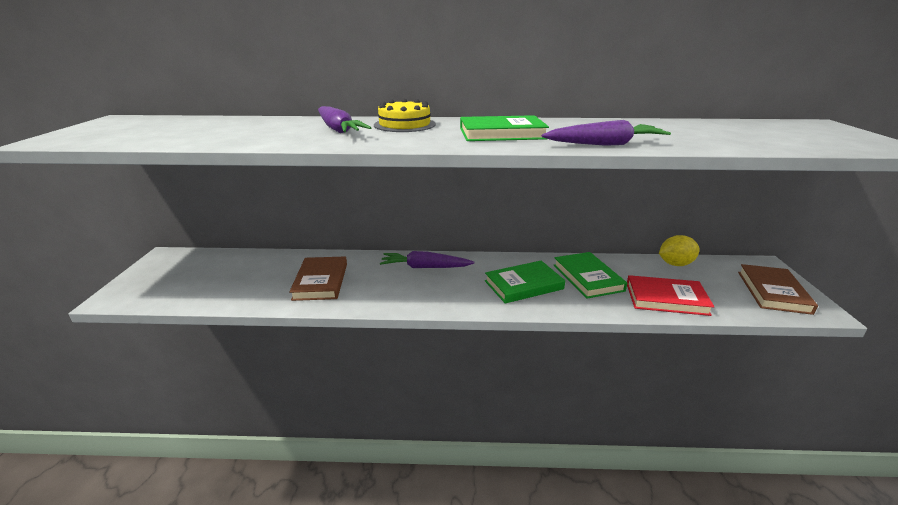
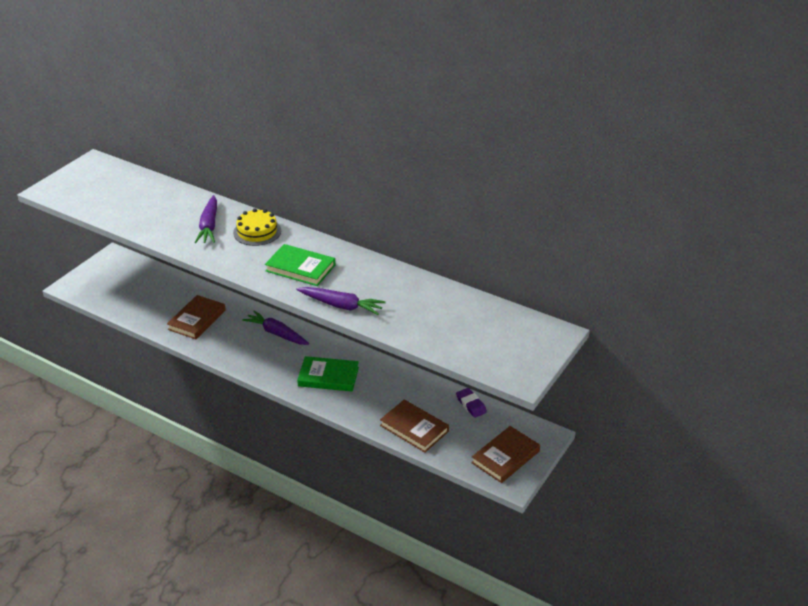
camera: 30 degrees right, 10 degrees up
green book [554,252,627,299] -> none
red book [627,275,715,316] -> brown book [380,400,449,453]
yellow lemon [659,235,700,266] -> purple eraser [456,388,487,418]

